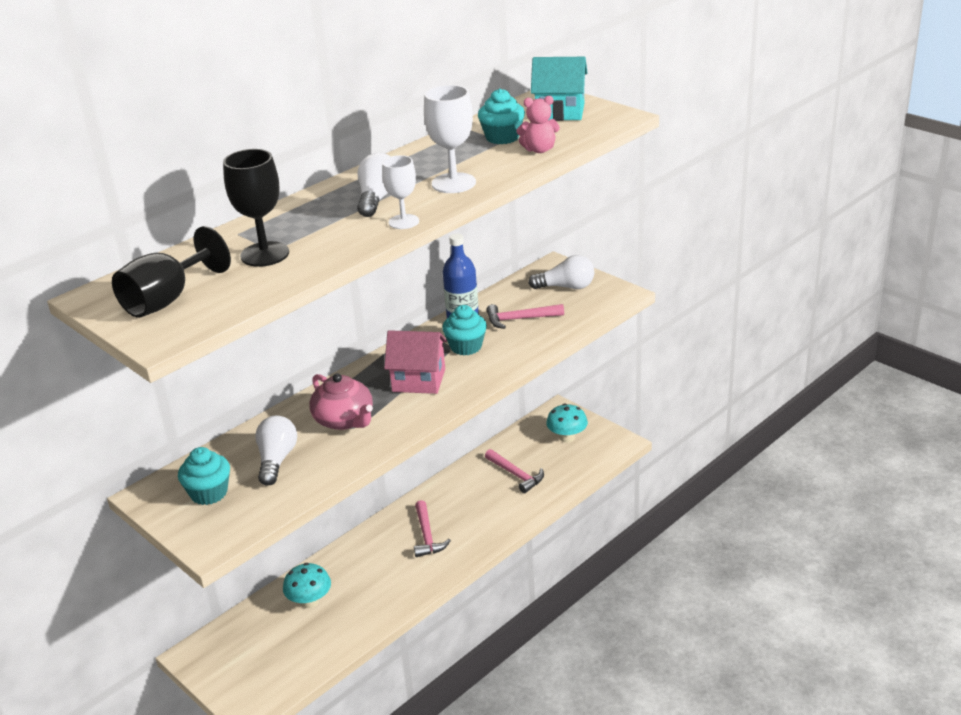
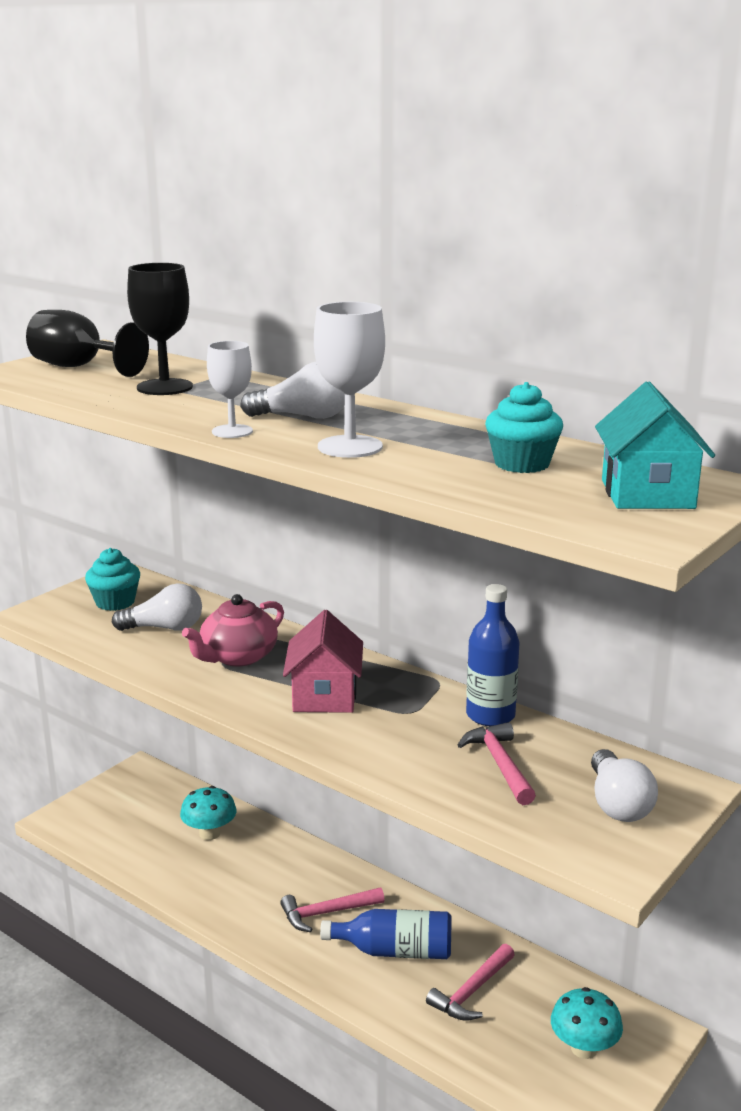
camera: 80 degrees right, 10 degrees down
turquoise cupcake [442,305,487,355] -> none
pink teddy bear [516,96,560,153] -> none
none -> blue bottle [320,909,452,959]

